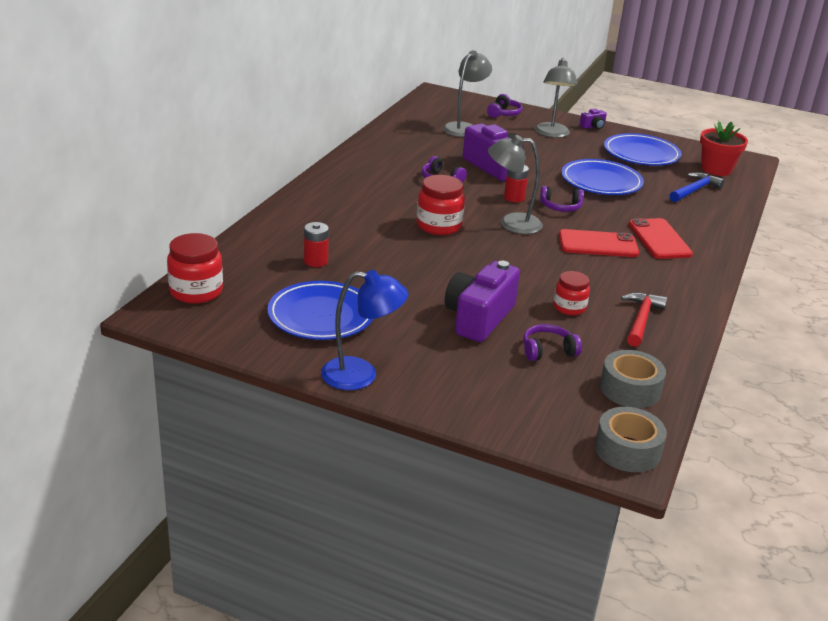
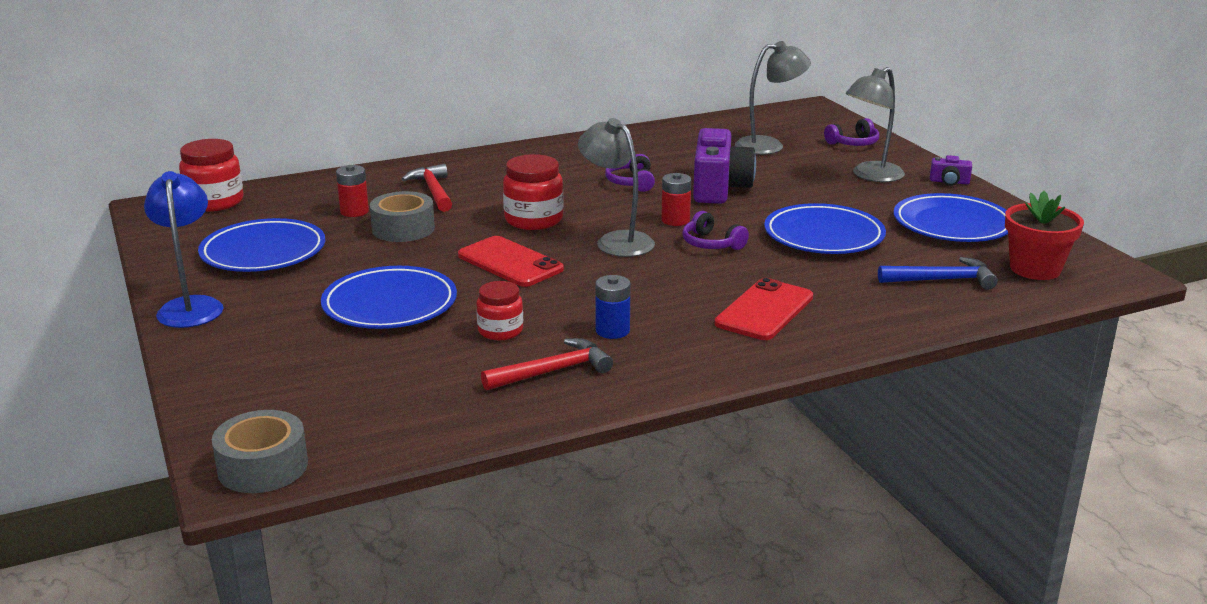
camera: 45 degrees right, 5 degrees down
blue lamp [321,270,408,390] -> blue lamp turned 150 degrees counterclockwise [144,171,223,328]
purple camera [445,261,520,342] -> blue plate [321,266,457,329]
purple headphones [523,324,582,361] -> none
red phone [559,229,639,257] -> red phone moved to [458,236,564,287]
grey tape [600,350,666,408] -> grey tape moved to [370,191,435,242]
none -> red hammer [402,164,452,212]
none -> blue battery [595,275,631,339]

